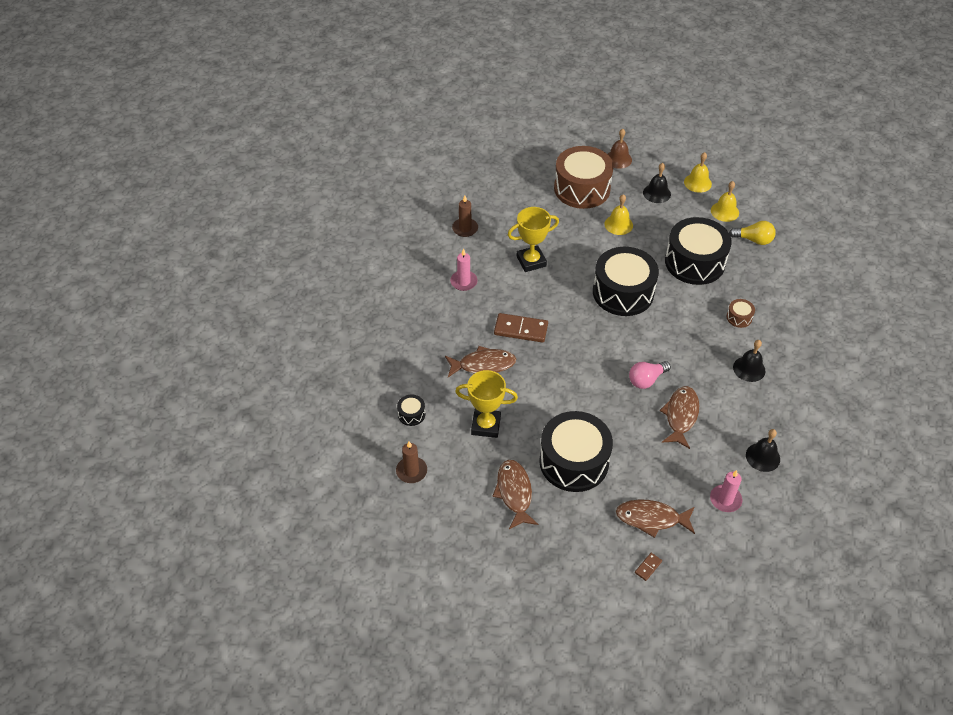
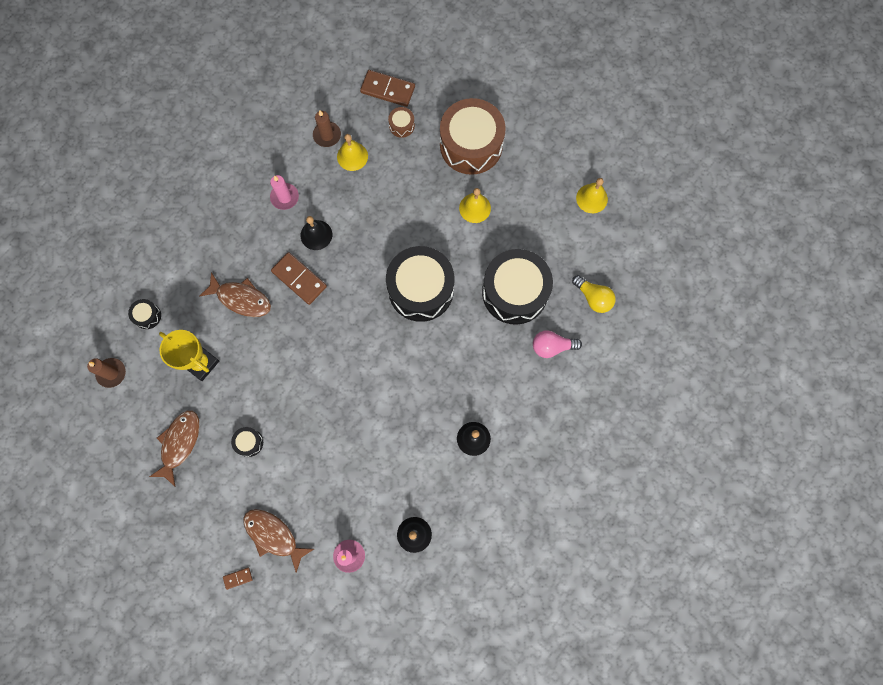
camera: 30 degrees right, 25 degrees up
yellow trophy [508,207,559,272] -> none
black drum [539,411,613,492] -> black drum [231,427,263,457], size x0.41
brown bell [608,129,632,169] -> none
pink light bulb [629,361,671,389] -> pink light bulb moved to [533,330,582,358]
black bell [643,163,671,203] -> black bell moved to [301,216,332,250]
brown fish [660,386,699,449] -> none
yellow bell [711,181,739,222] -> yellow bell moved to [337,134,368,171]
brown drum [726,299,755,328] -> brown drum moved to [388,107,415,138]
none -> brown domino [360,70,415,107]

